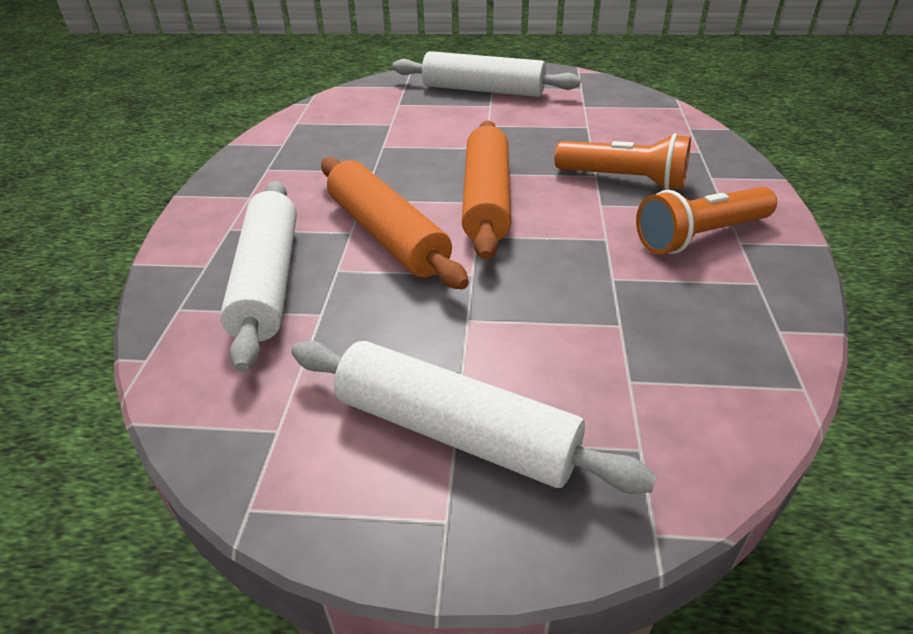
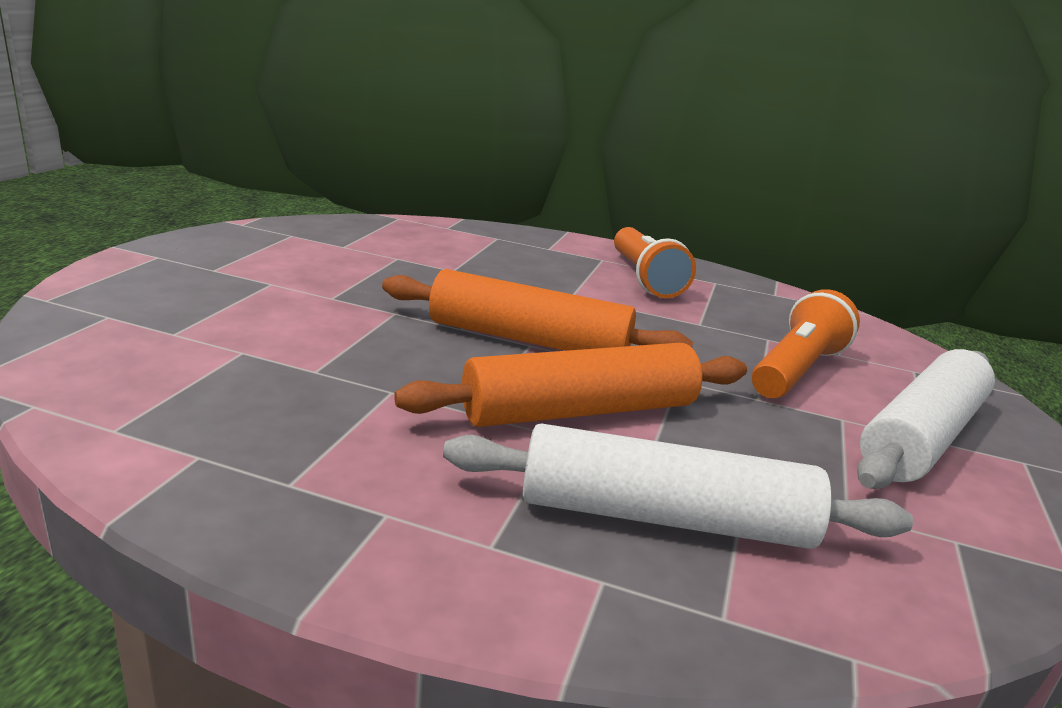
camera: 80 degrees left, 15 degrees down
white rolling pin [392,51,581,97] -> none
orange flashlight [555,133,691,190] -> orange flashlight moved to [752,289,860,398]

